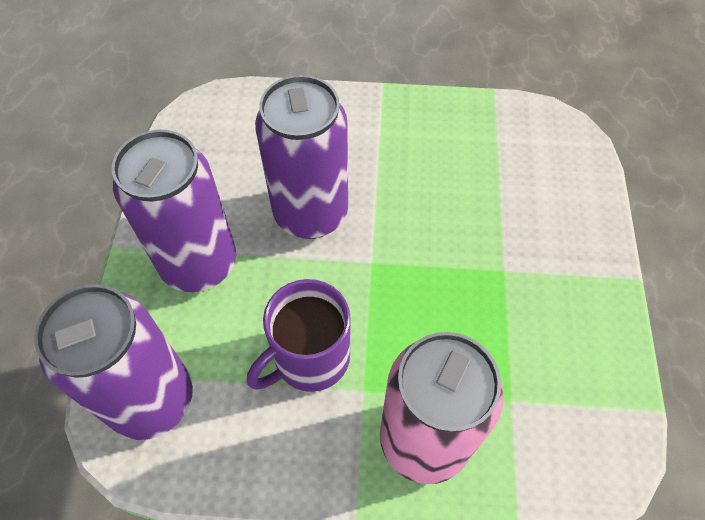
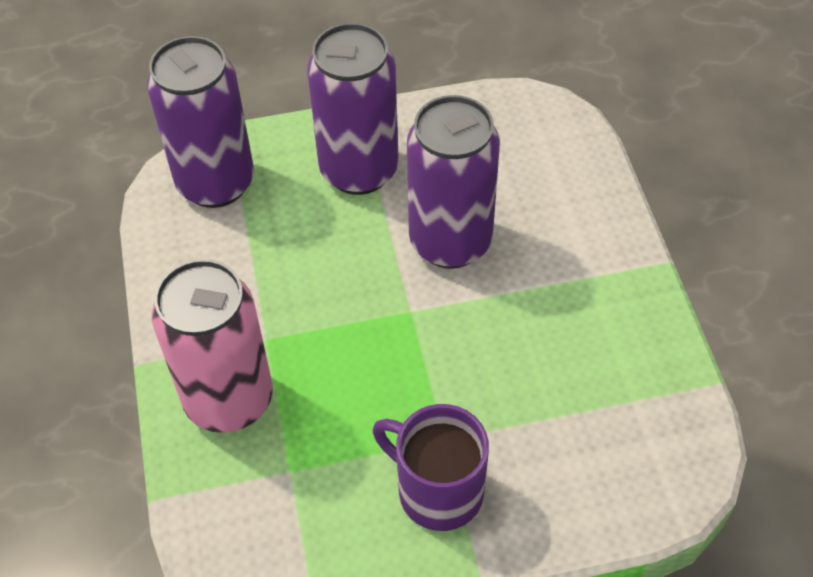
camera: 75 degrees right, 5 degrees down
purple mug [247,279,351,392] -> purple mug moved to [373,404,489,531]

